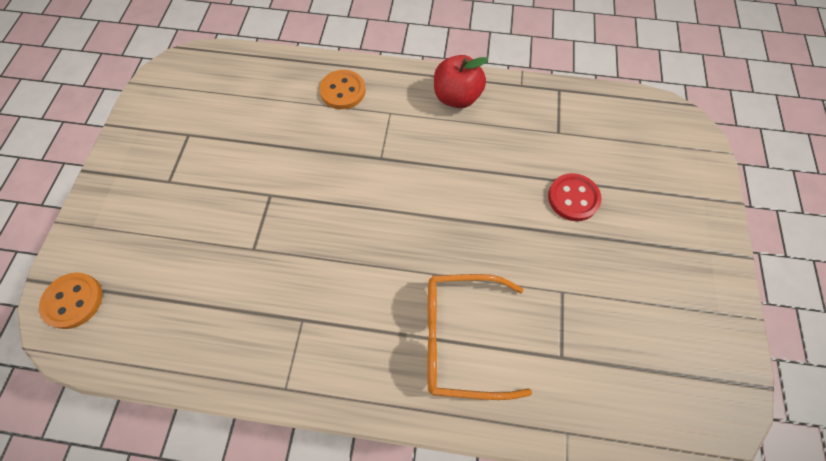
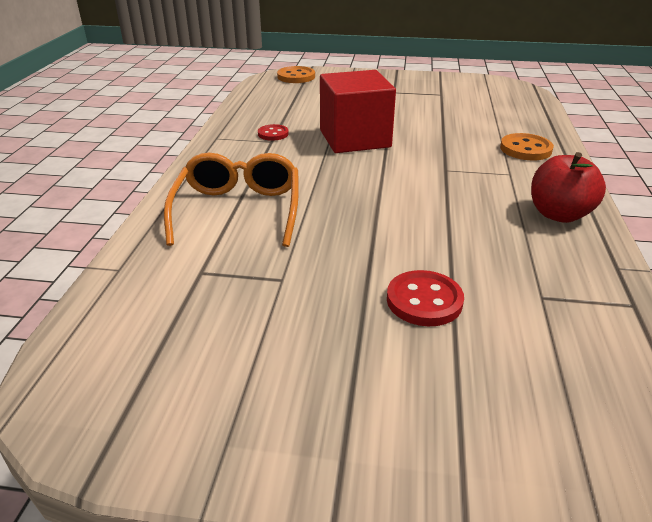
camera: 90 degrees right, 30 degrees down
none -> red button [258,124,289,141]
none -> red cube [320,70,396,153]

